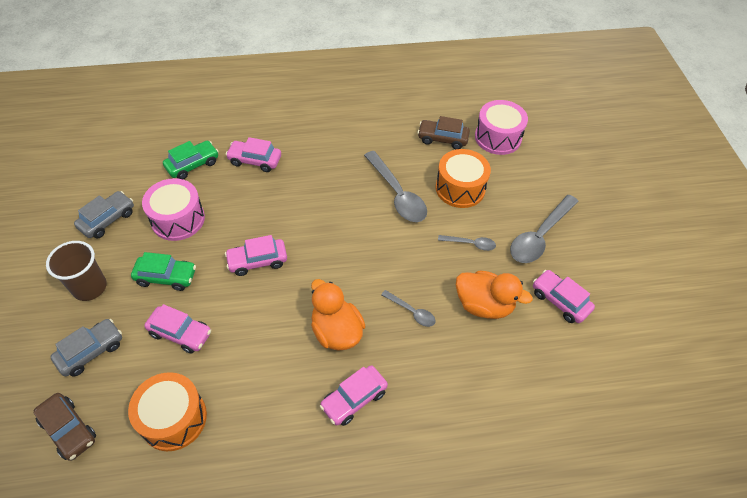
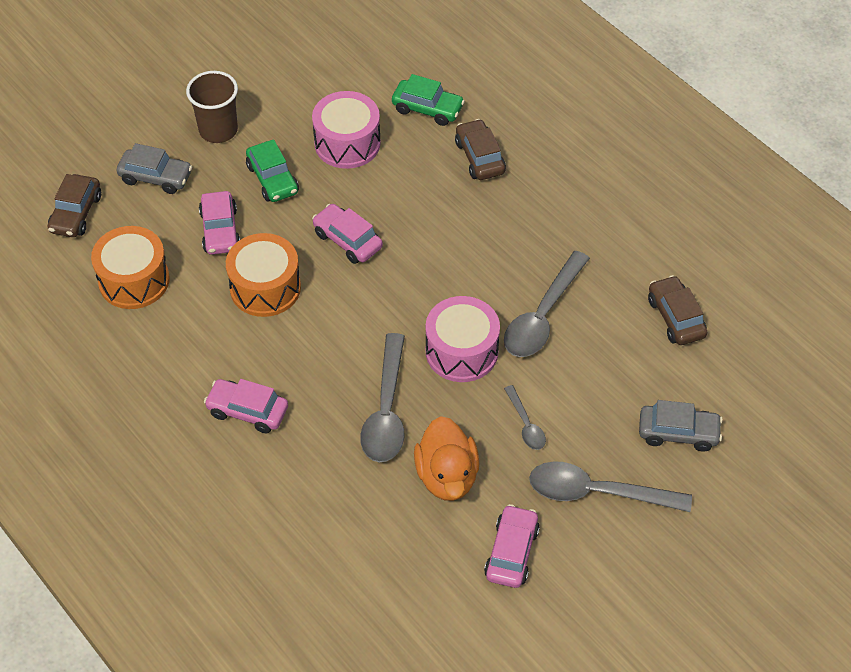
camera: 60 degrees right, 0 degrees up
grey car [74,191,134,238] -> grey car moved to [639,400,723,452]
pink car [225,137,281,172] -> brown car [455,119,506,180]
orange duck [311,279,365,351] -> none
grey spoon [381,290,435,327] -> grey spoon [360,333,405,462], size x1.94
orange drum [436,149,491,208] -> orange drum moved to [226,233,301,317]
pink drum [475,100,528,155] -> pink drum moved to [426,296,500,382]

